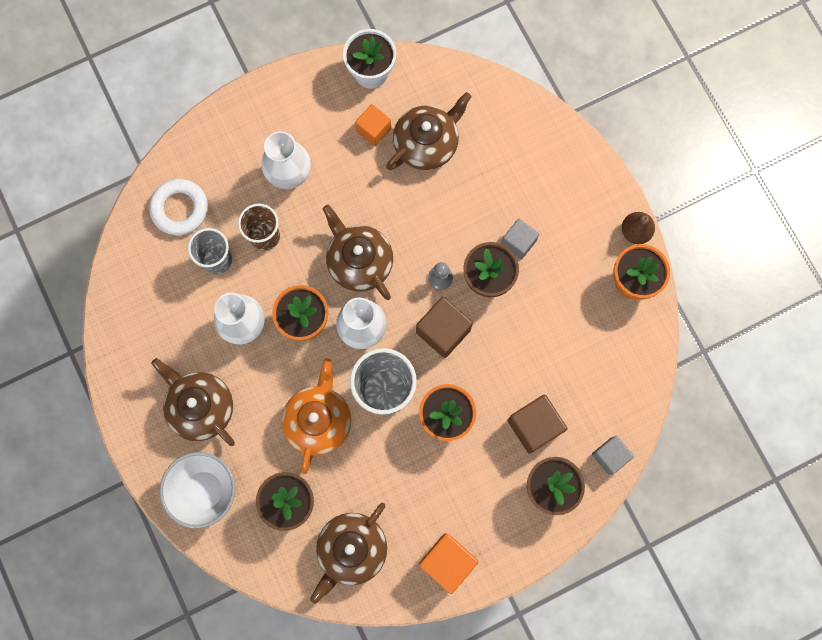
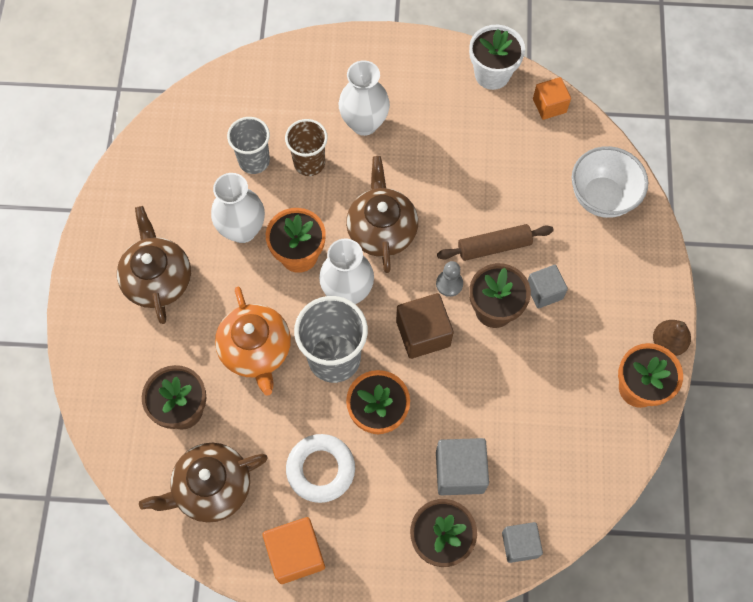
camera: 30 degrees right, 10 degrees down
white ring [149,179,208,235] -> white ring moved to [286,434,355,503]
white bowl [160,452,235,528] -> white bowl moved to [572,146,648,218]
orange teapot [282,358,351,474] -> orange teapot turned 120 degrees clockwise [215,287,291,396]
orange cube [355,104,391,146] -> orange cube moved to [533,77,571,120]
brown teapot [386,92,472,170] -> none
brown cube [507,395,567,454] -> grey cube [436,438,489,495]
none -> brown rolling pin [437,224,554,261]

